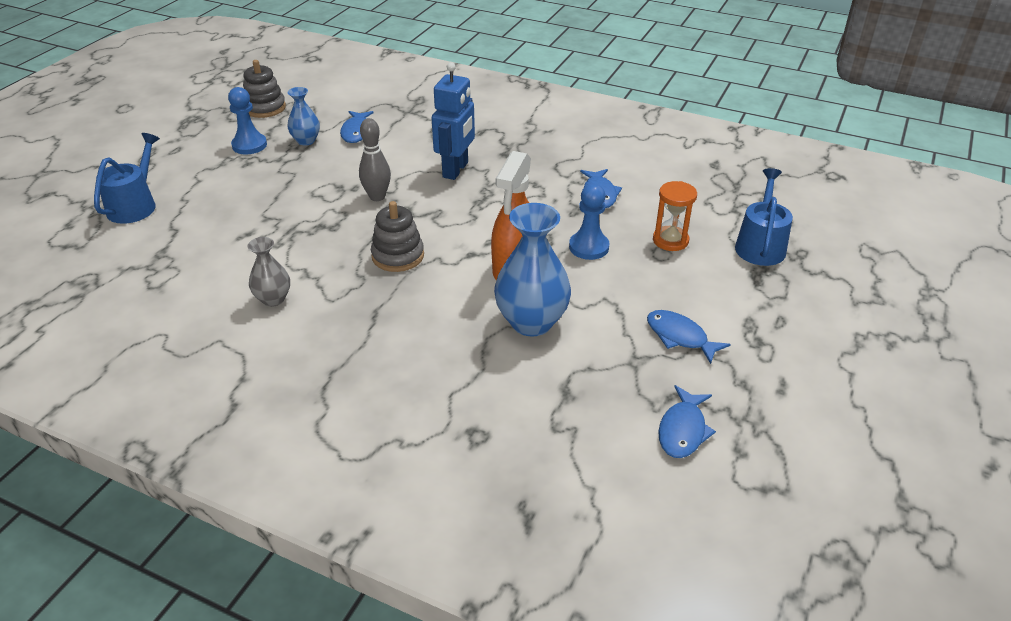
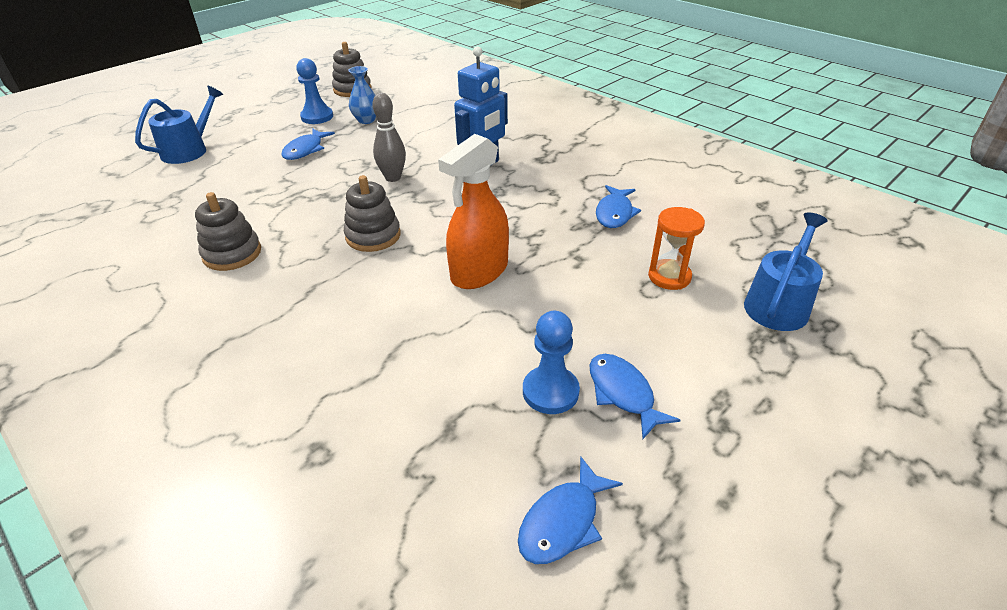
camera: 20 degrees right, 0 degrees up
grey vase [247,237,290,307] -> grey stacking toy [195,192,261,271]
blue fish [340,111,374,143] -> blue fish moved to [281,128,335,160]
blue vase [494,203,571,336] -> none
blue pawn [569,184,609,260] -> blue pawn moved to [523,311,580,414]

